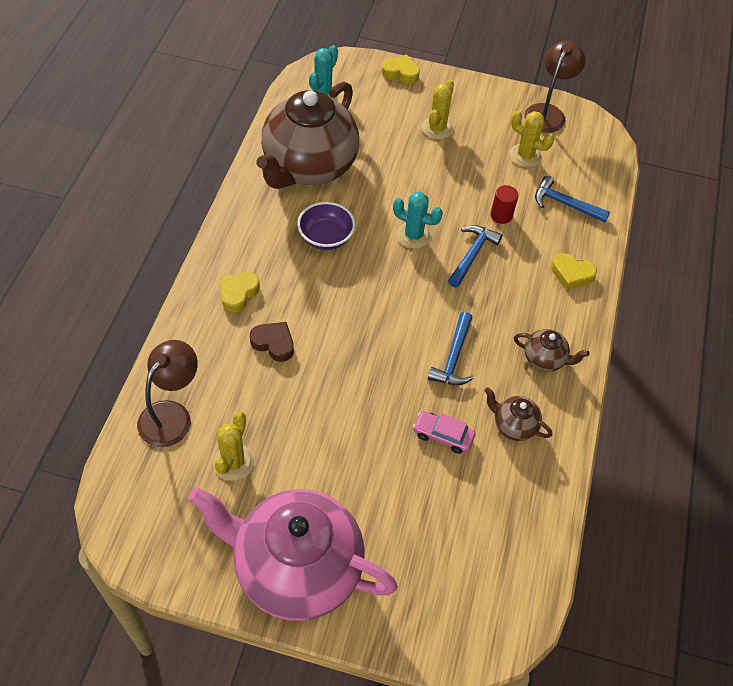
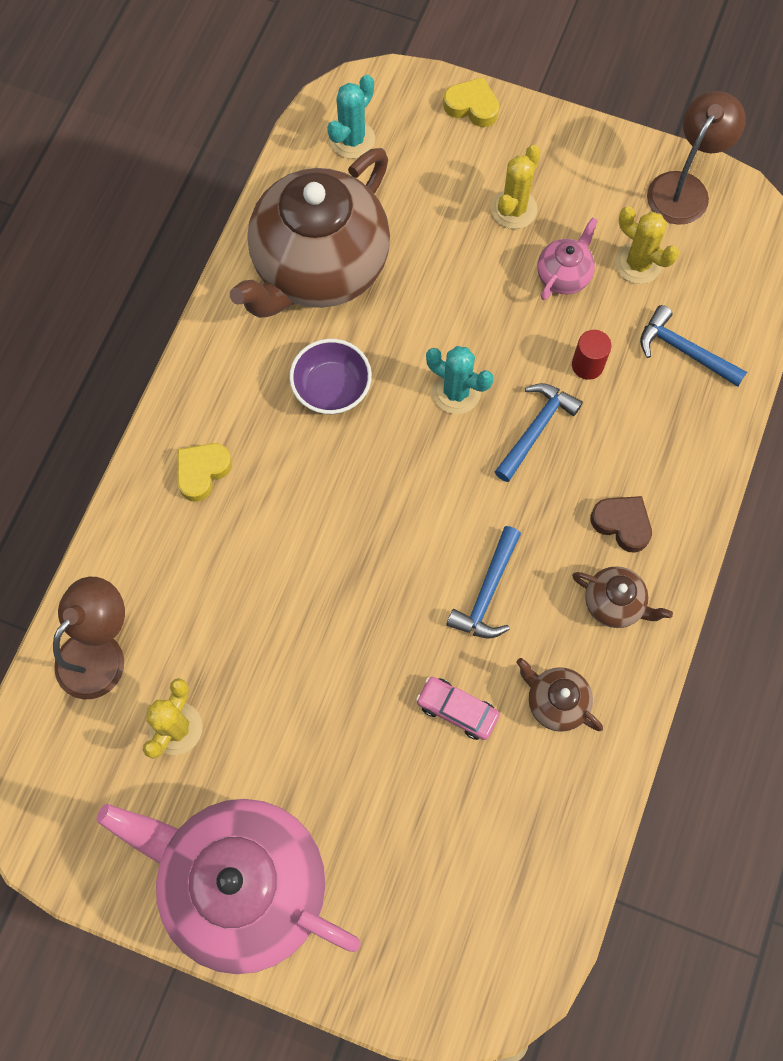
camera: 10 degrees right, 15 degrees up
brown heart [250,322,294,362] -> brown heart moved to [590,496,652,552]
yellow heart [551,253,597,290] -> none
none -> pink teapot [538,217,598,300]

